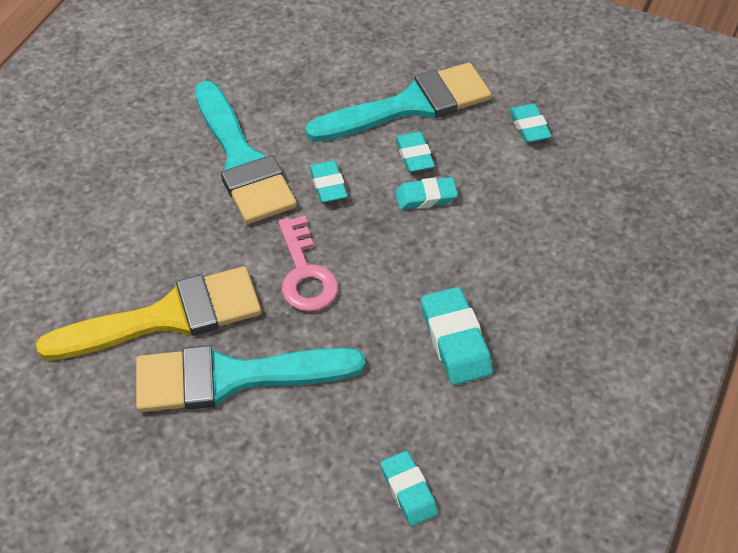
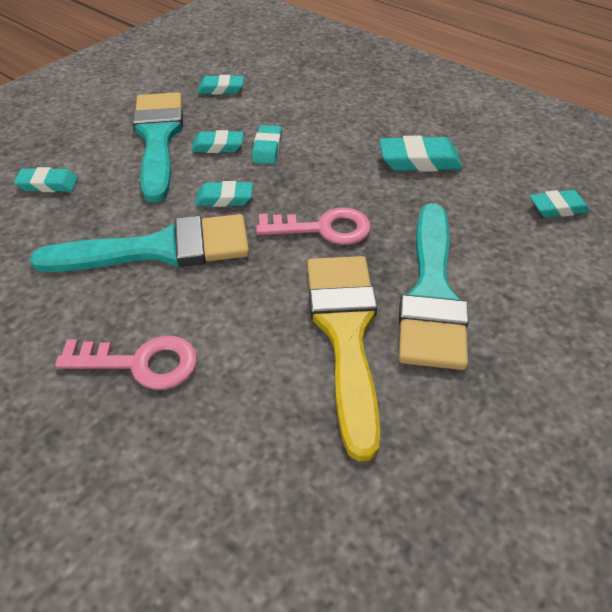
camera: 75 degrees left, 5 degrees down
none -> turquoise eraser [14,167,78,192]
none -> pink key [55,336,197,390]

